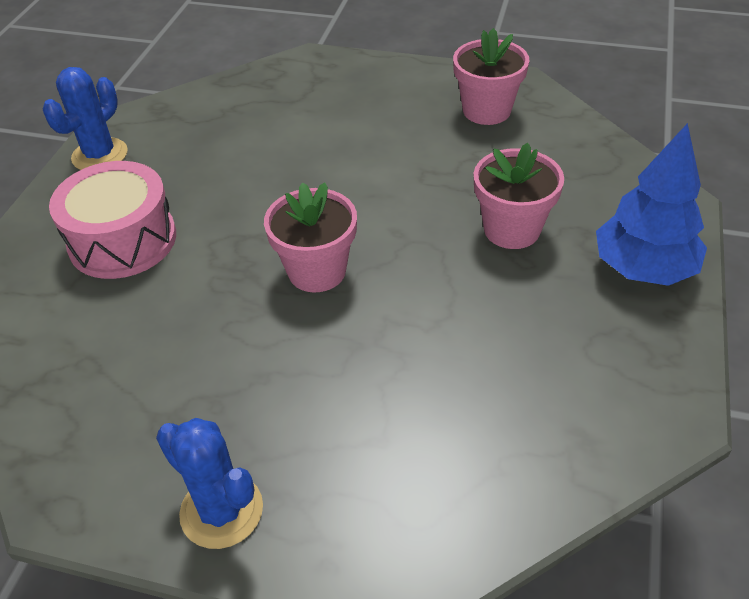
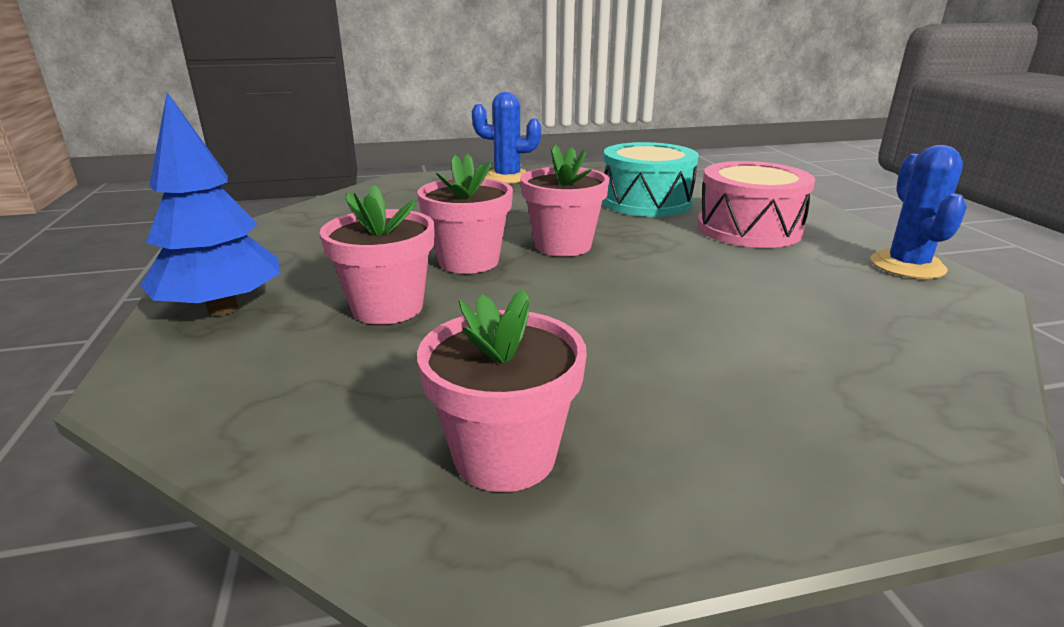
camera: 150 degrees right, 20 degrees down
none -> pink flower pot [417,154,513,274]
none -> turquoise drum [602,142,699,217]

